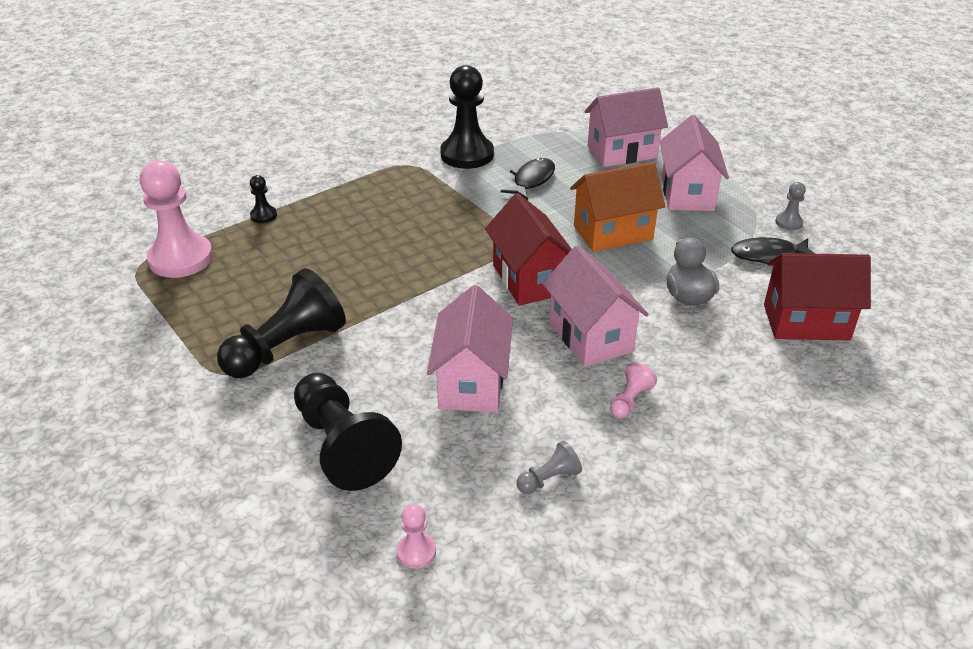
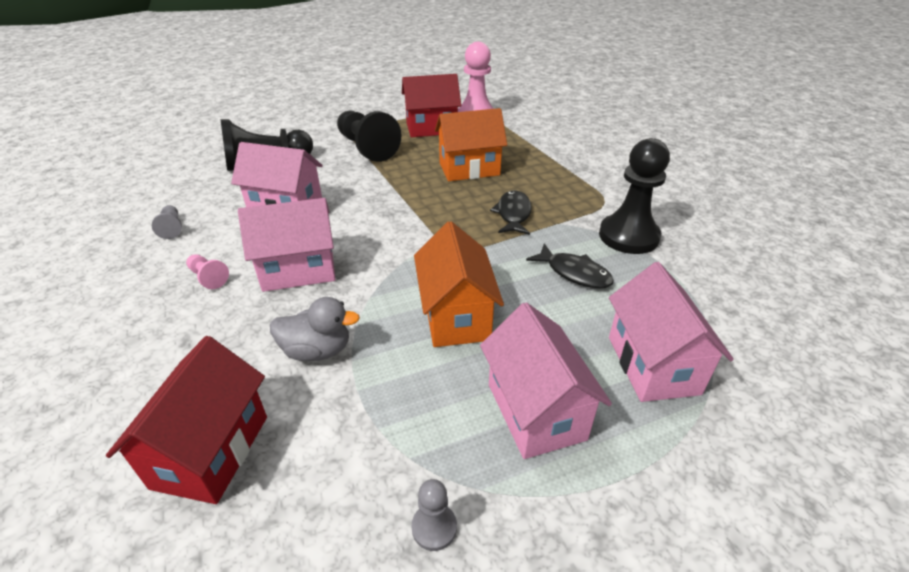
camera: 100 degrees right, 0 degrees up
black pawn [250,175,277,223] -> none
pink pawn [397,504,436,569] -> none
red house [485,193,572,306] -> red house moved to [402,74,461,137]
pink house [660,115,729,211] -> pink house turned 60 degrees clockwise [480,302,612,459]
black fish [731,237,815,264] -> black fish moved to [490,190,532,235]
none -> orange house [435,108,507,181]

